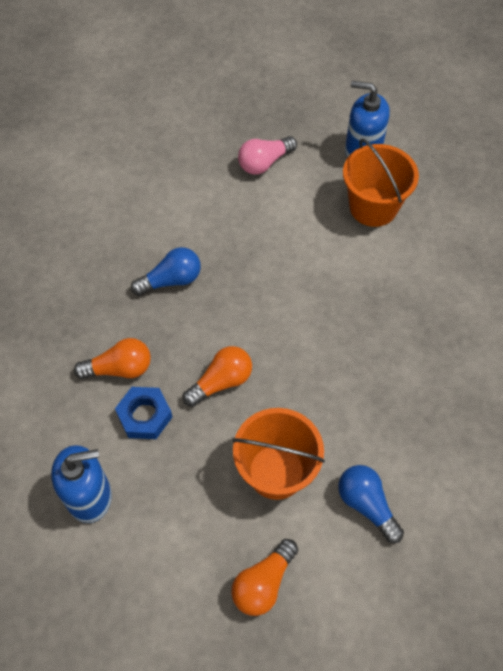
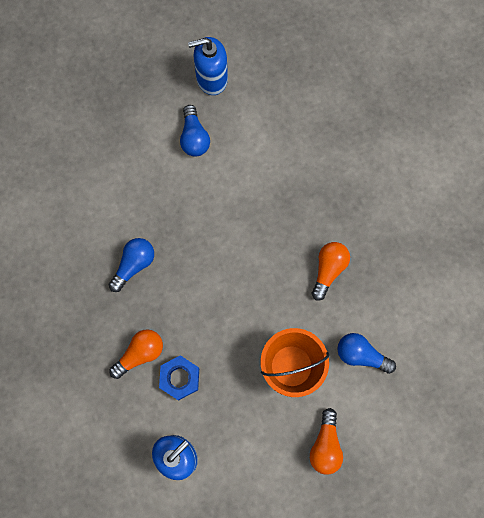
camera: 30 degrees left, 15 degrees up
orange light bulb [183,346,252,407] -> orange light bulb moved to [312,242,350,301]
pink light bulb [238,136,297,175] -> none
orange bucket [343,139,419,227] -> none
none -> blue light bulb [180,105,210,157]

